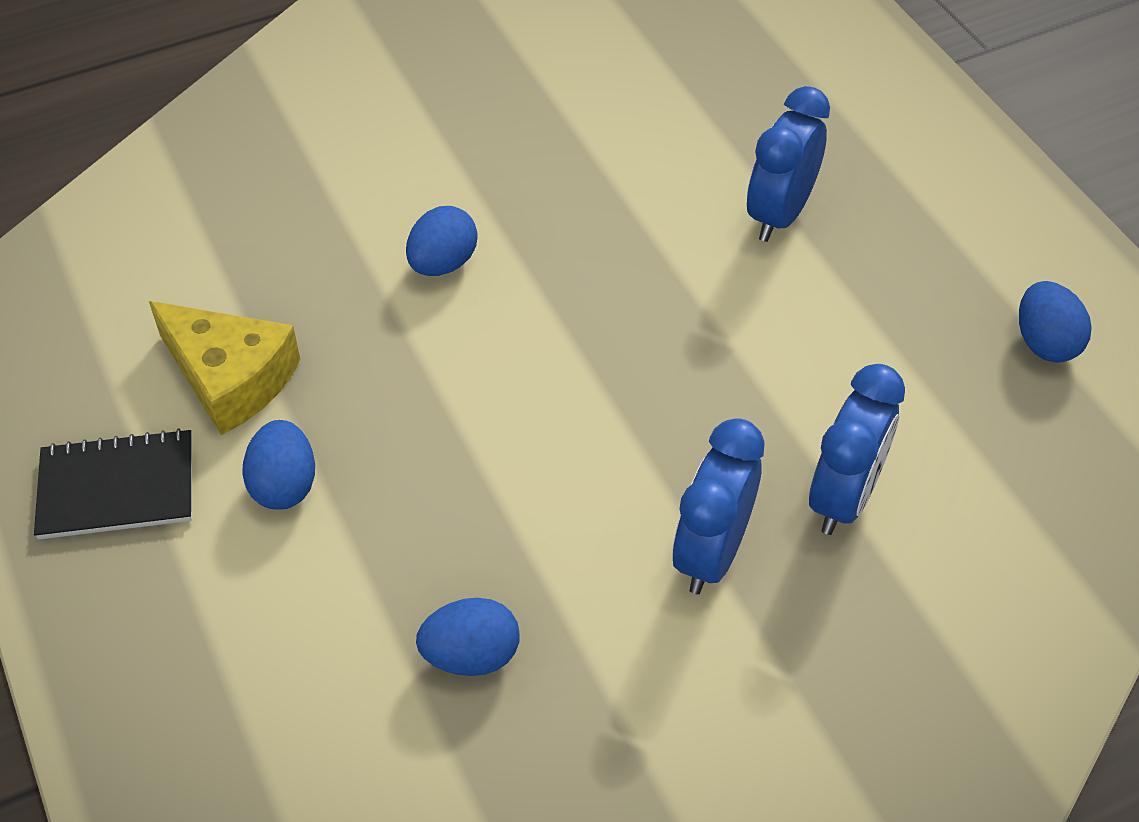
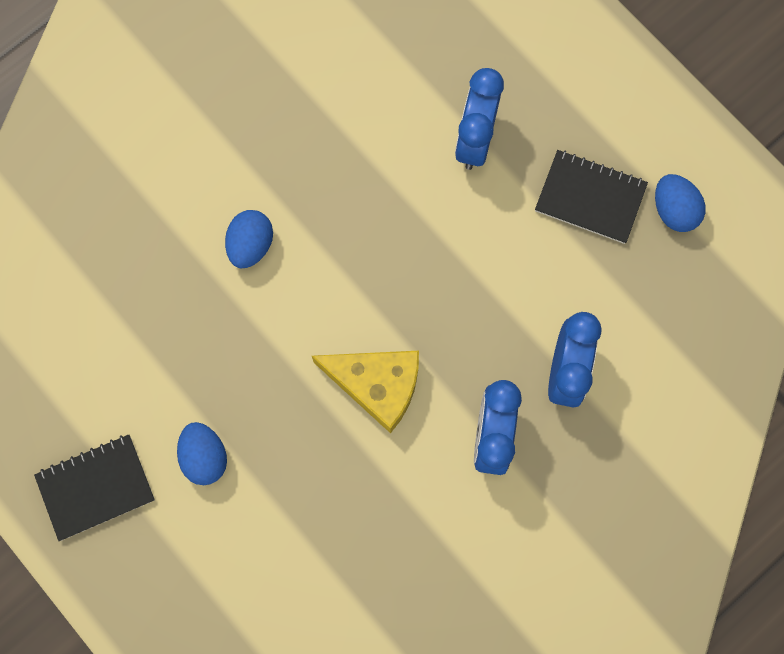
camera: 15 degrees left, 25 degrees up
yellow cheese [149,301,301,435] -> yellow cheese moved to [312,351,419,433]
blue egg [416,598,520,676] -> none
none -> black notebook [535,150,648,244]

